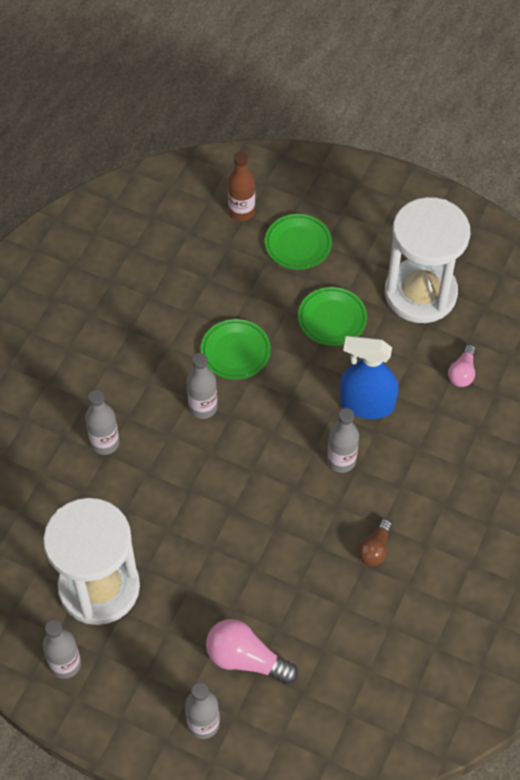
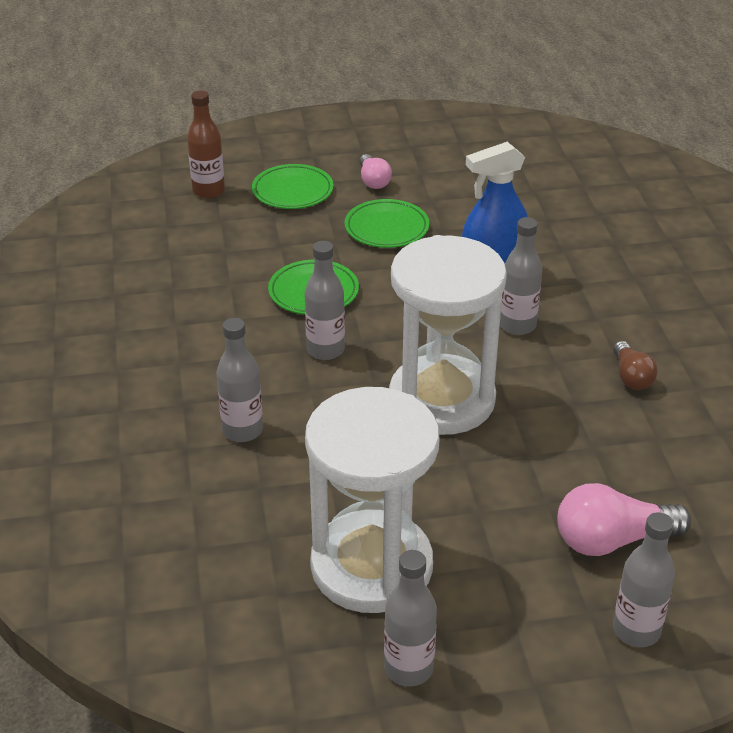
camera: 35 degrees left, 20 degrees down
white hourglass [385,197,470,323] -> white hourglass moved to [389,235,507,435]
pink light bulb [448,344,476,387] -> pink light bulb moved to [359,154,392,189]

